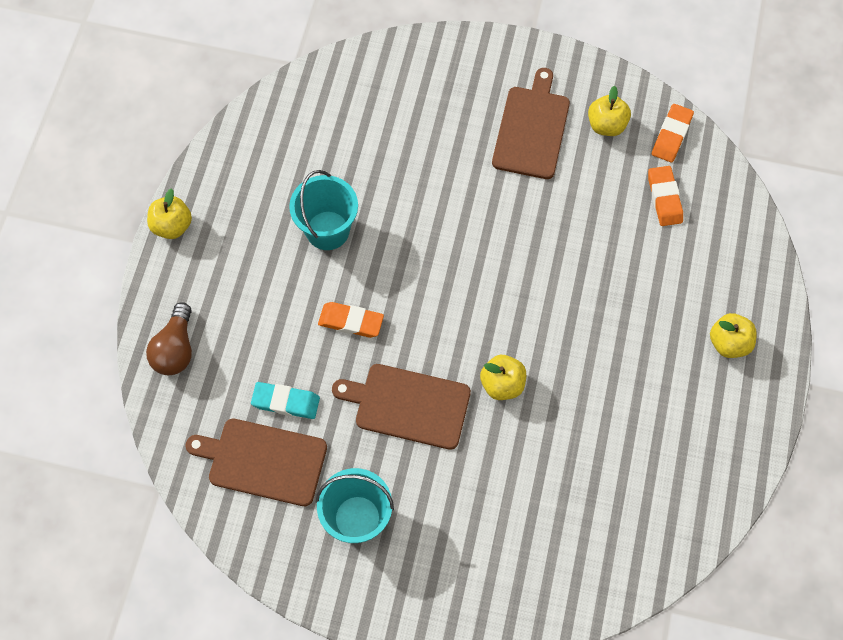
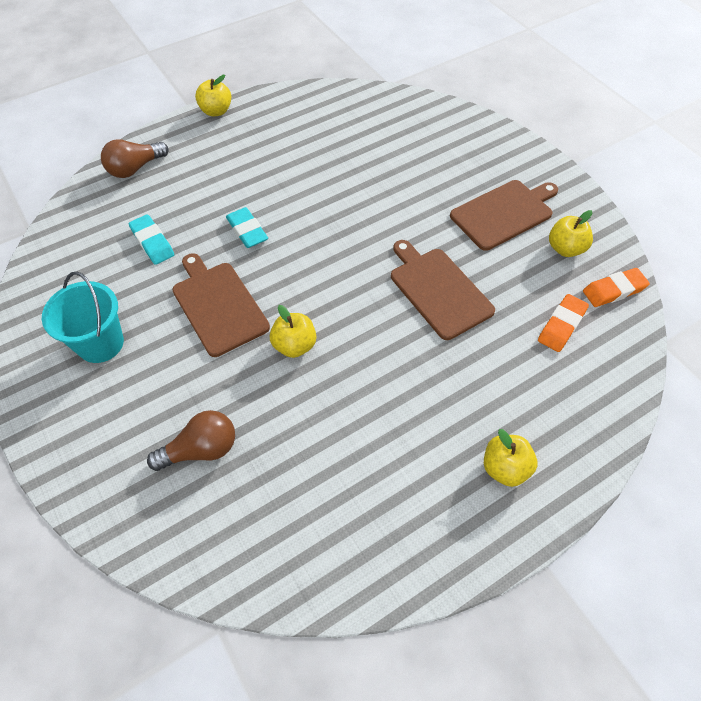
camera: 45 degrees right, 10 degrees down
brown cutting board [185,419,327,506] -> brown cutting board moved to [391,240,495,340]
turquoise bucket [289,170,358,250] -> none
orange eraser [318,302,384,338] -> turquoise eraser [226,207,268,248]
none -> brown light bulb [147,410,235,471]

